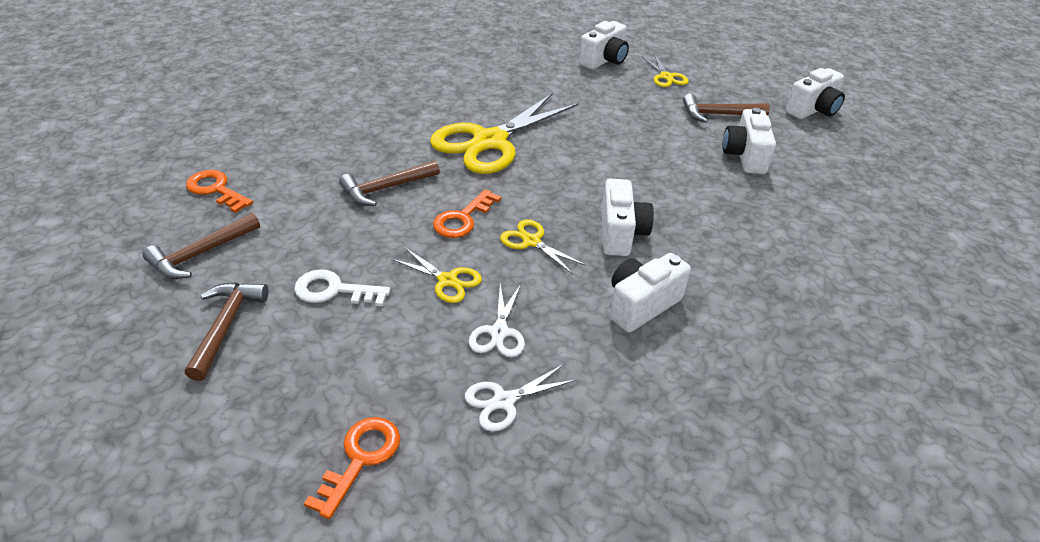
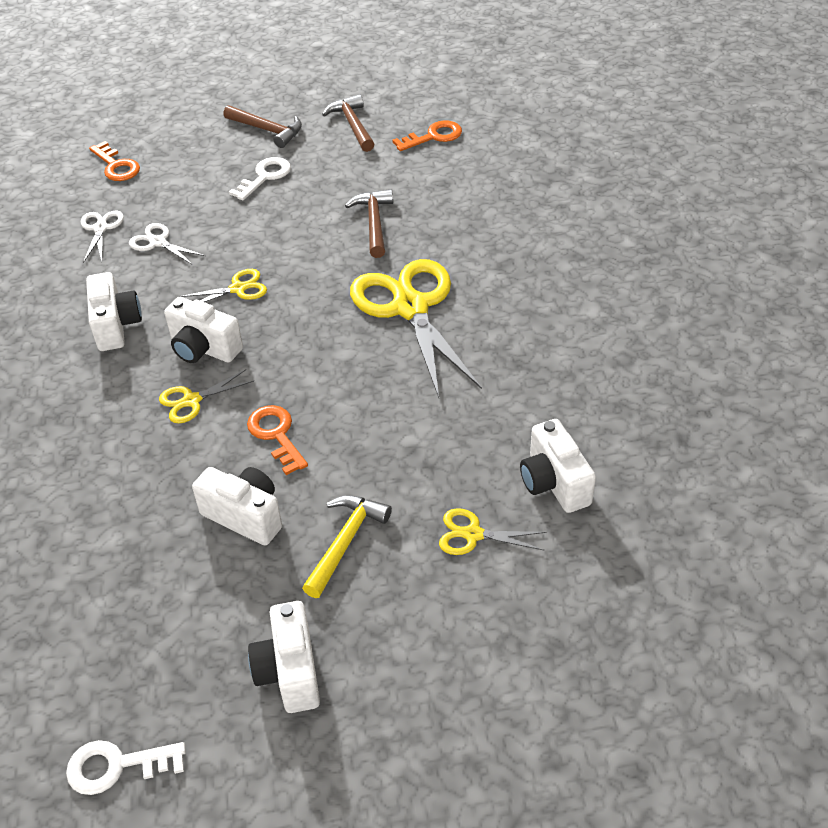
camera: 120 degrees right, 5 degrees up
yellow scissors [391,247,482,303] -> yellow scissors moved to [159,369,254,423]
orange key [433,189,501,238] -> orange key moved to [247,405,308,475]
brown hammer [683,94,770,123] -> yellow hammer [302,495,392,598]
none -> white key [66,740,186,795]

